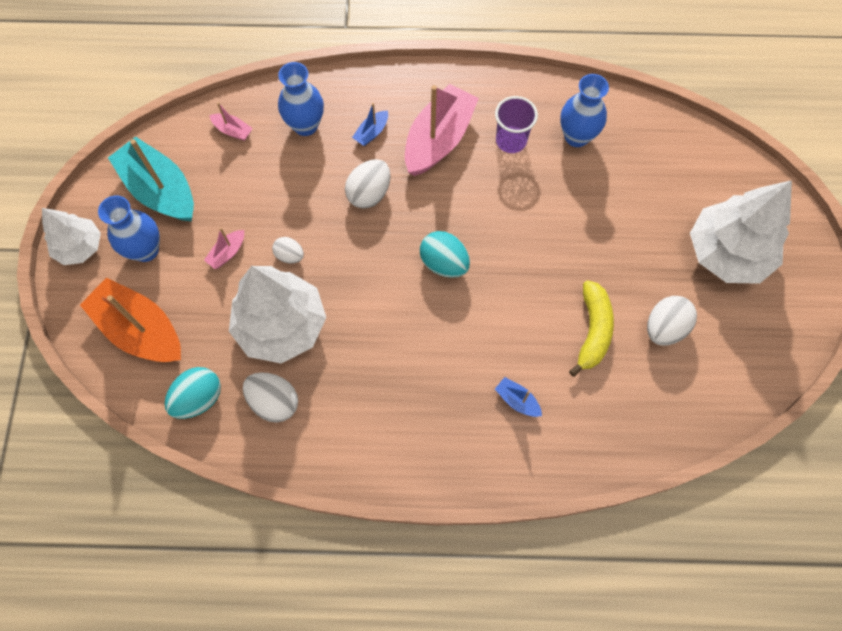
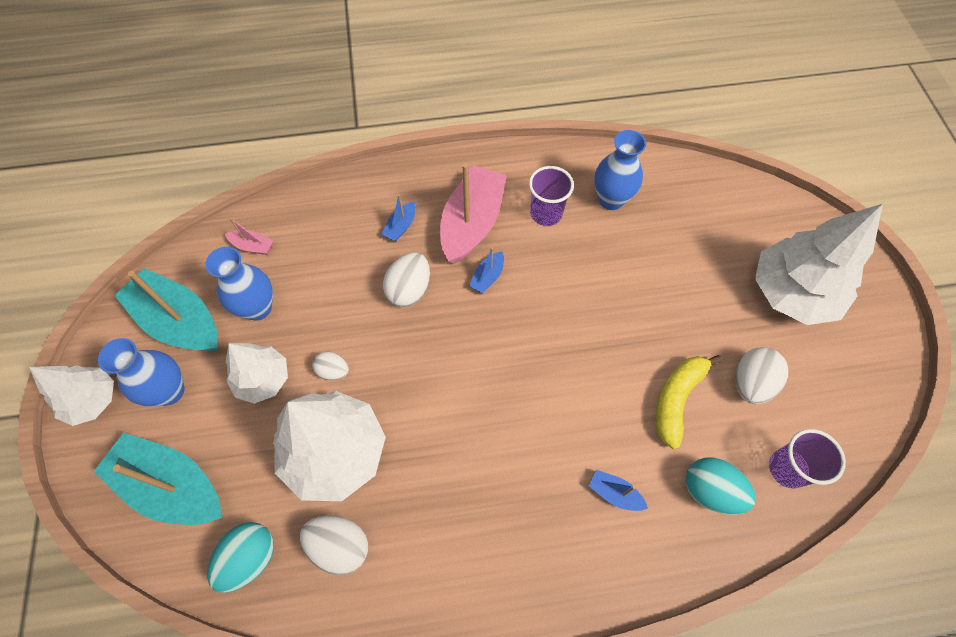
camera: 10 degrees left, 5 degrees down
orange boat [80,277,181,362] -> turquoise boat [94,433,222,525]
pink boat [204,228,244,269] -> white tree [226,343,288,404]
blue vase [278,62,324,136] -> blue vase moved to [205,247,273,321]
turquoise egg [420,231,470,278] -> turquoise egg moved to [686,457,756,515]
yellow banana [569,280,614,377] -> yellow banana turned 150 degrees counterclockwise [656,355,722,449]
none -> blue boat [469,247,504,293]
none -> purple cup [769,429,846,488]

